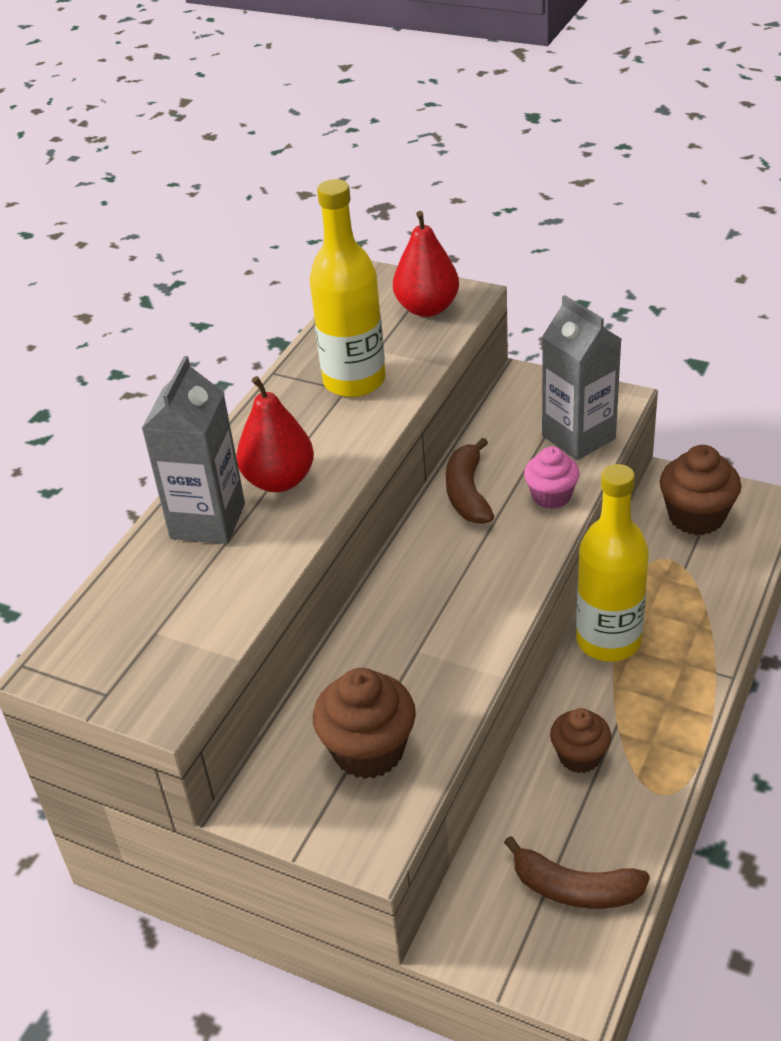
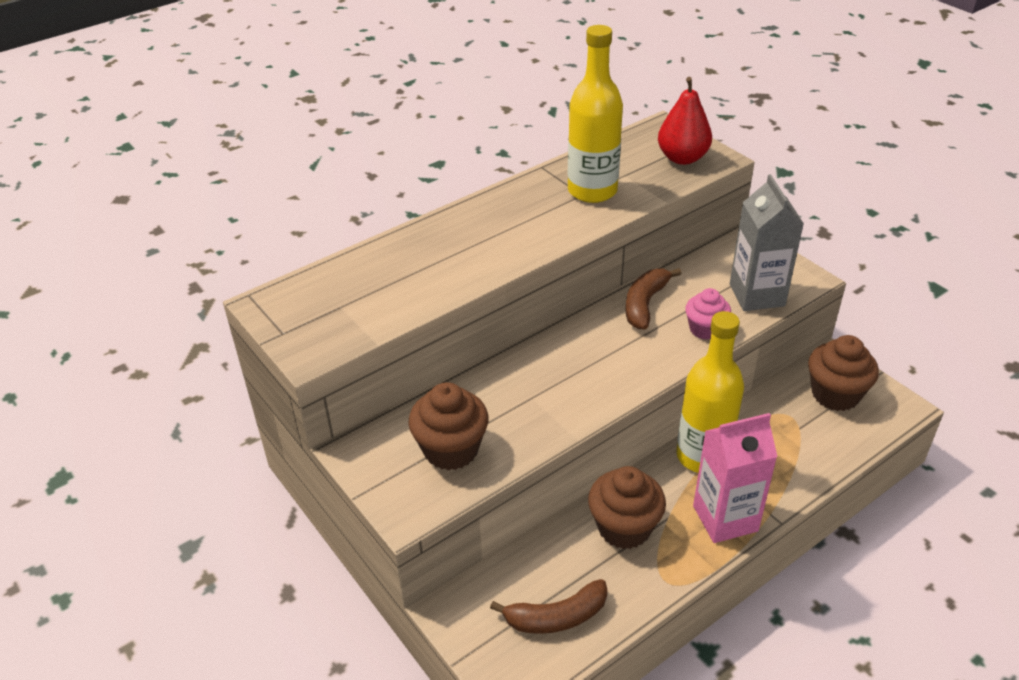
camera: 25 degrees right, 0 degrees up
grey carton [141,356,245,544] -> none
red pear [236,376,314,492] -> none
brown banana [504,836,650,909] -> brown banana turned 60 degrees counterclockwise [490,579,608,634]
brown cupcake [550,708,611,773] -> brown cupcake [588,466,666,549], size x1.55
none -> pink carton [693,413,778,543]

